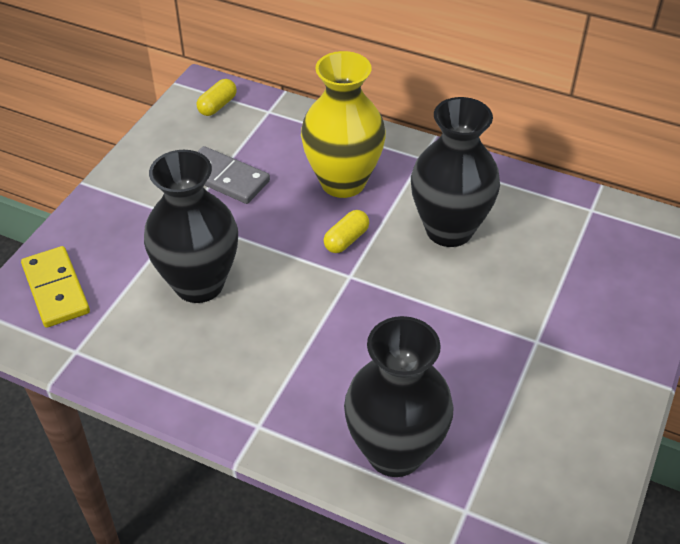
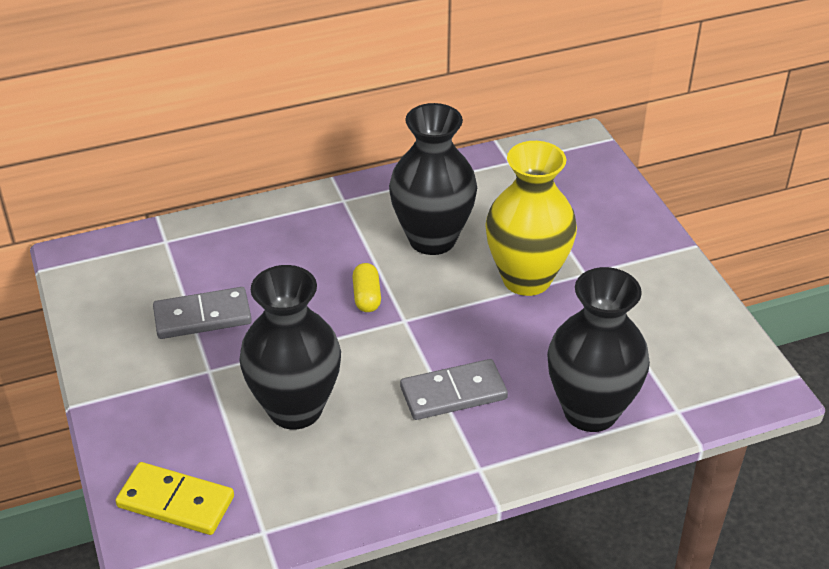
camera: 45 degrees left, 5 degrees down
yellow capsule [197,79,237,116] -> none
yellow vase [301,51,386,198] -> yellow vase moved to [485,141,577,296]
none -> grey domino [400,359,508,420]

